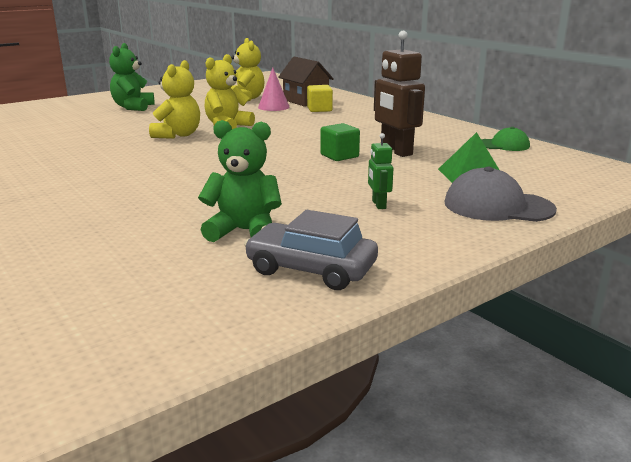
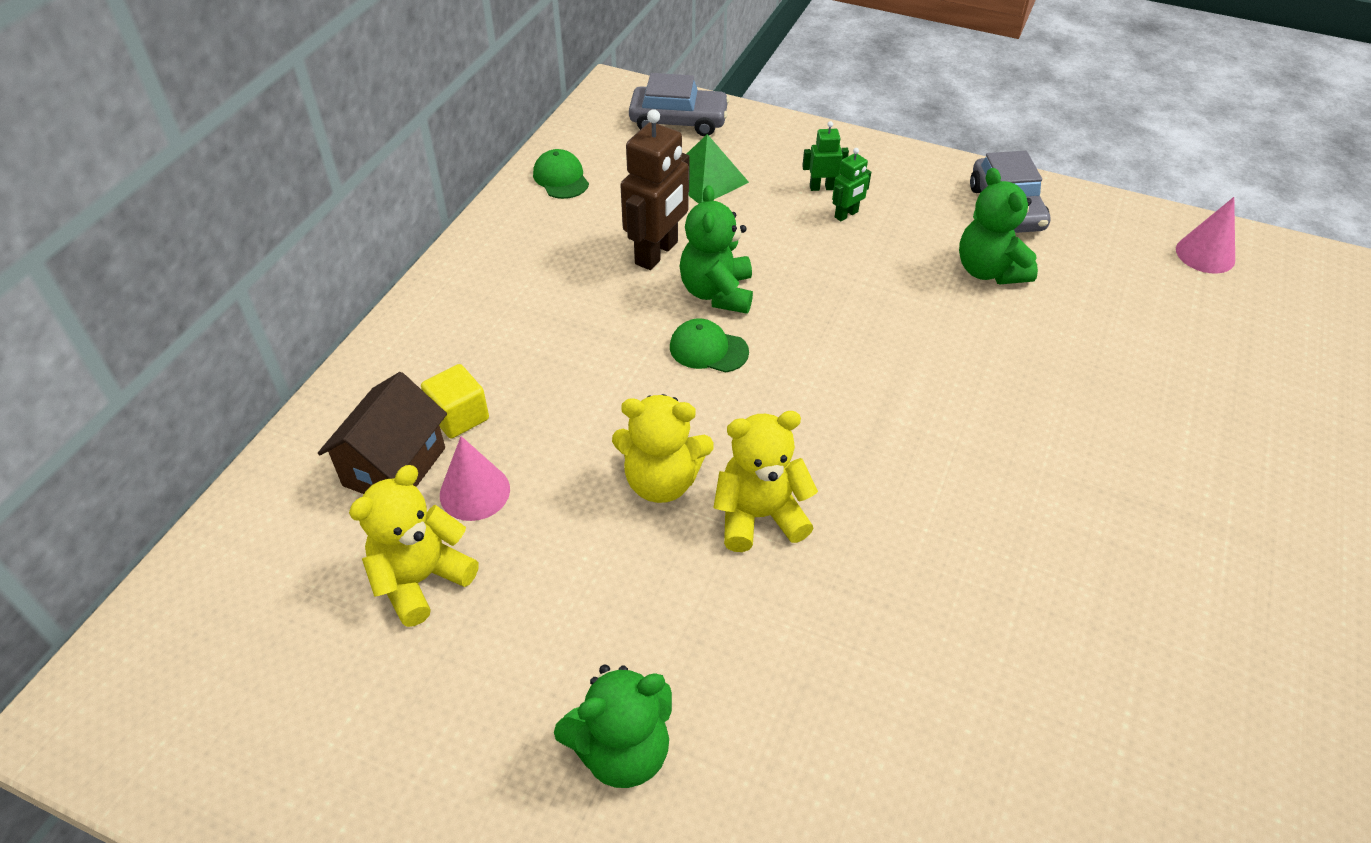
camera: 120 degrees left, 25 degrees up
green cube [320,123,360,161] -> green teddy bear [679,185,753,314]
grey cap [444,167,557,222] -> none
none -> grey car [629,73,730,136]
none -> green cap [670,318,749,373]
none -> green robot [802,121,849,191]
none -> pink cone [1176,197,1235,274]

